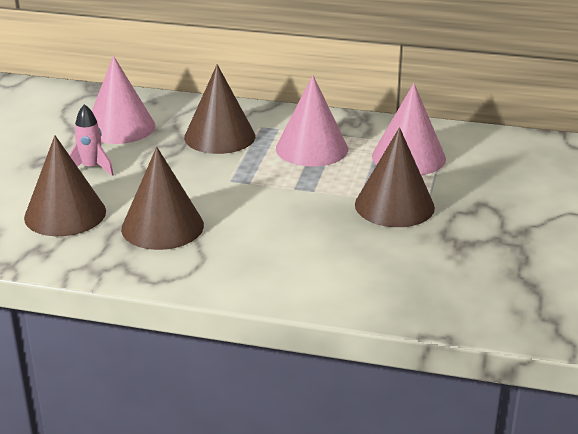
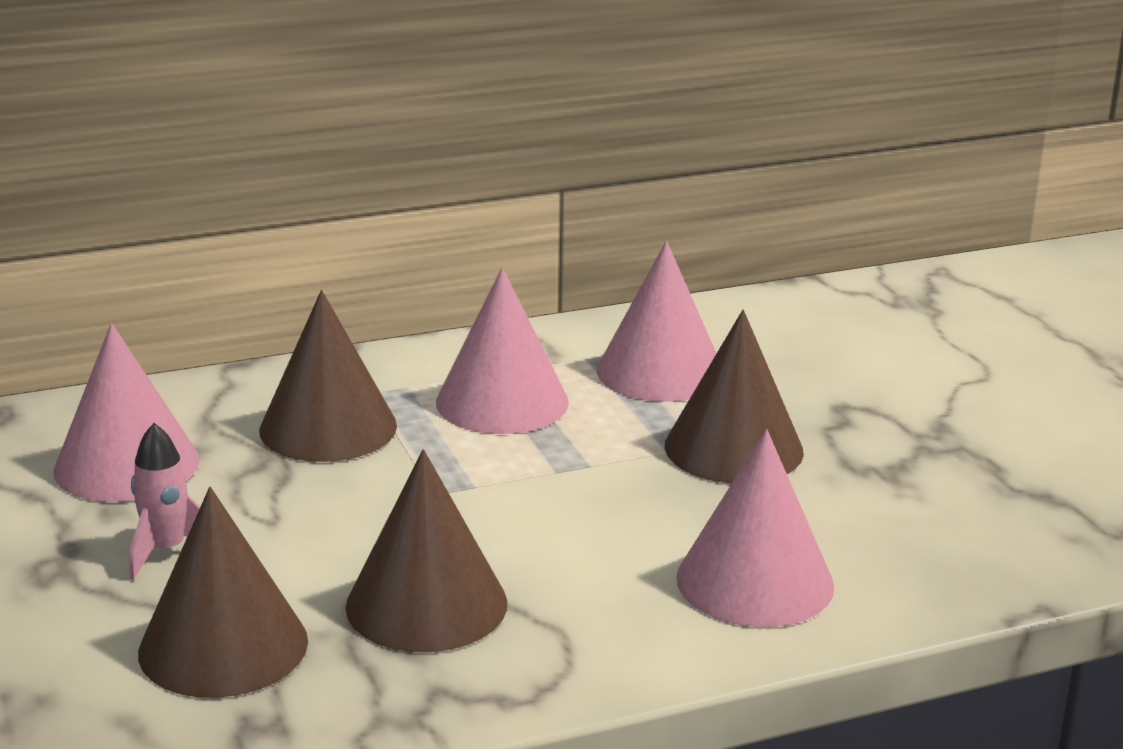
camera: 35 degrees left, 5 degrees down
none -> pink cone [676,429,834,627]

